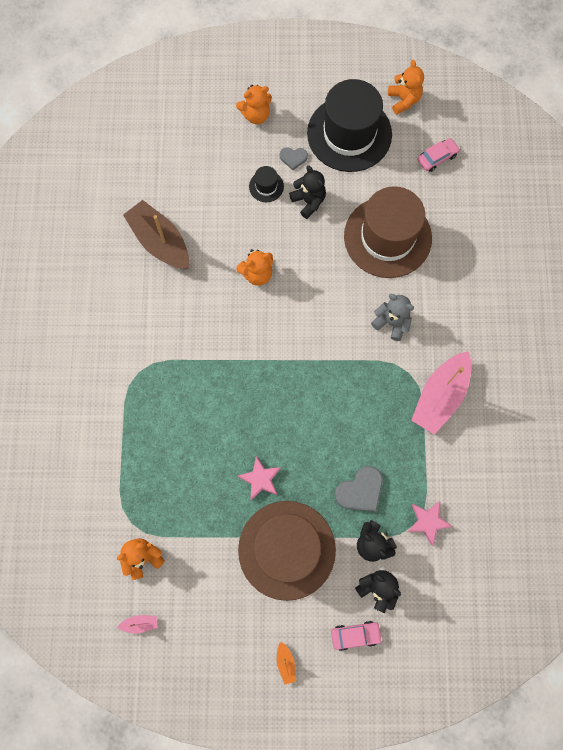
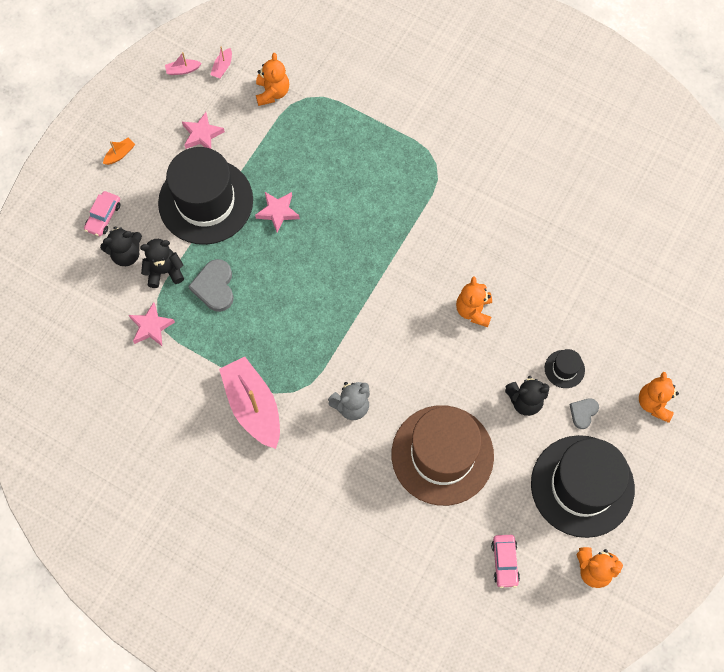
camera: 120 degrees right, 5 degrees down
brown boat [123,200,189,269] -> none
brown hat [238,501,336,601] -> black hat [158,147,253,245]
orange boat [277,642,296,684] -> orange boat turned 120 degrees clockwise [103,137,135,165]
none -> pink boat [165,52,201,75]
none -> pink star [182,112,225,149]

